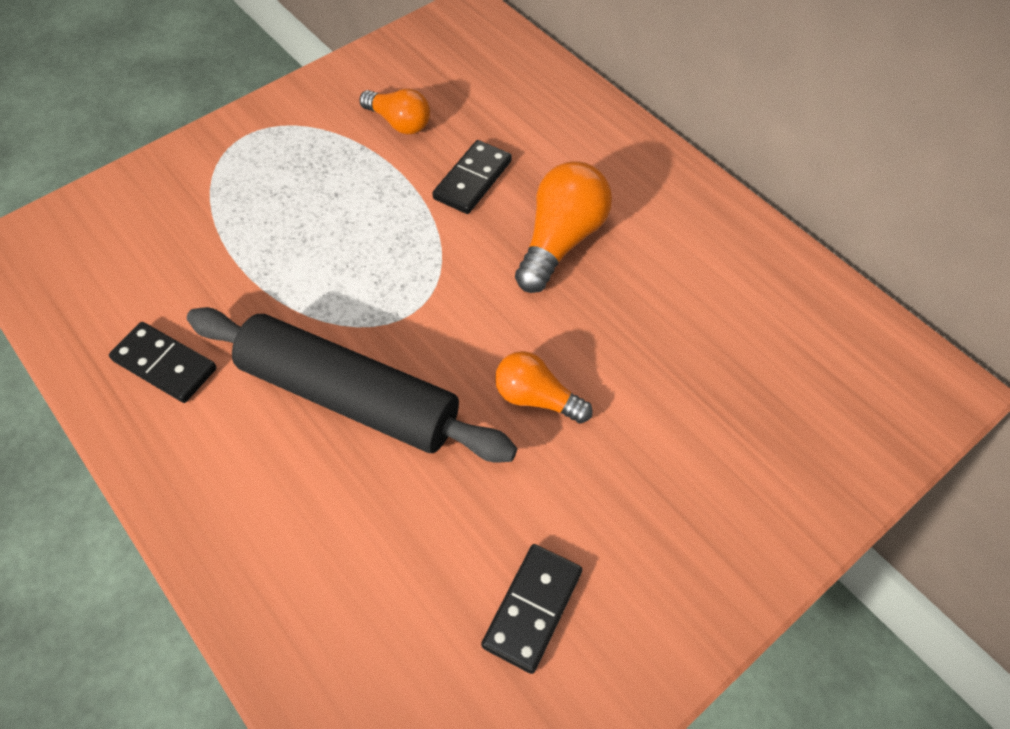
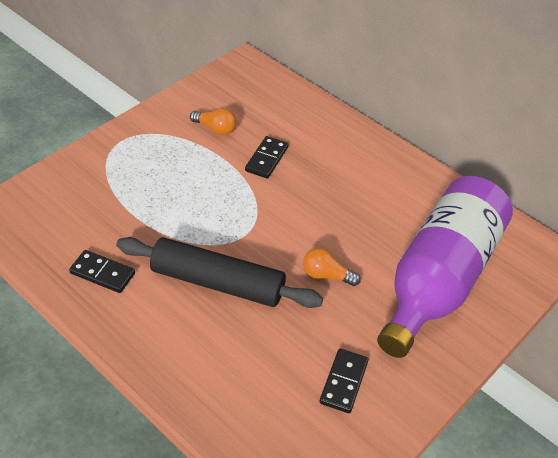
camera: 10 degrees left, 10 degrees down
orange light bulb [515,162,612,293] -> none
none -> purple bottle [377,176,513,358]

